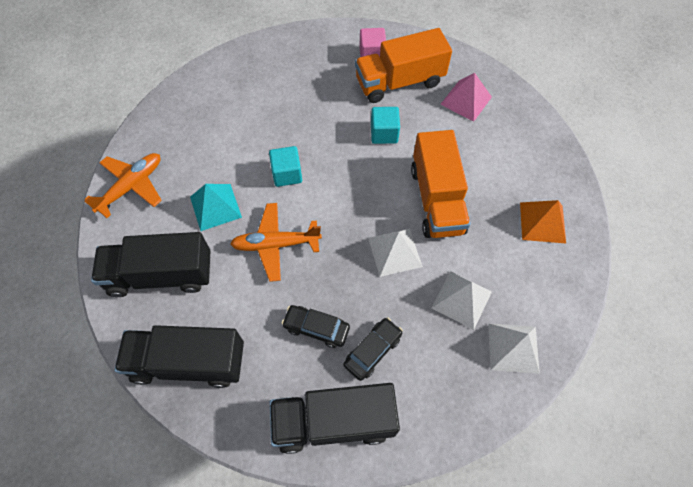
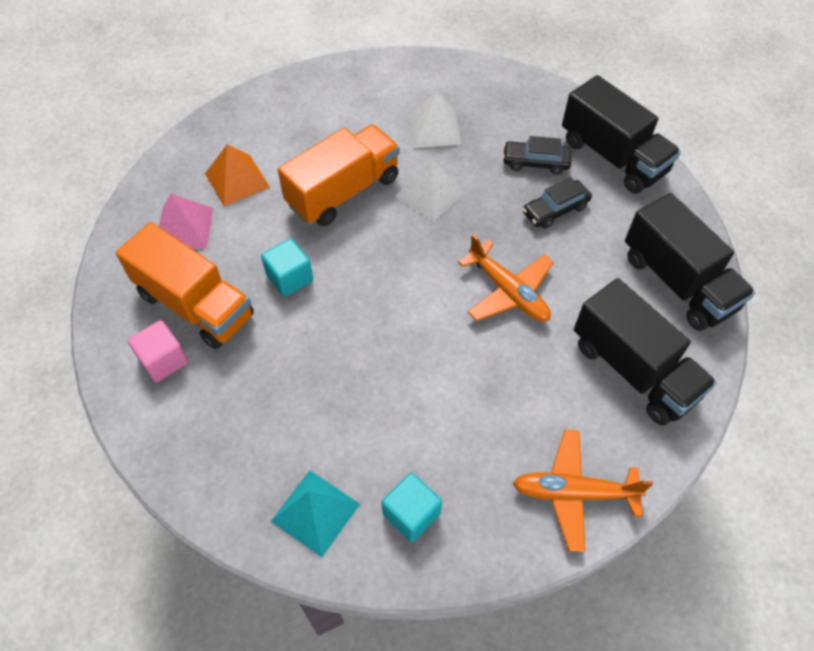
camera: 125 degrees left, 5 degrees down
turquoise pyramid [190,184,242,231] -> turquoise pyramid moved to [271,470,360,557]
turquoise cube [269,146,302,187] -> turquoise cube moved to [382,473,442,542]
black car [282,305,350,348] -> black car turned 75 degrees clockwise [523,177,592,229]
white pyramid [488,323,540,374] -> none
orange pyramid [520,200,566,243] -> orange pyramid moved to [205,144,270,206]

